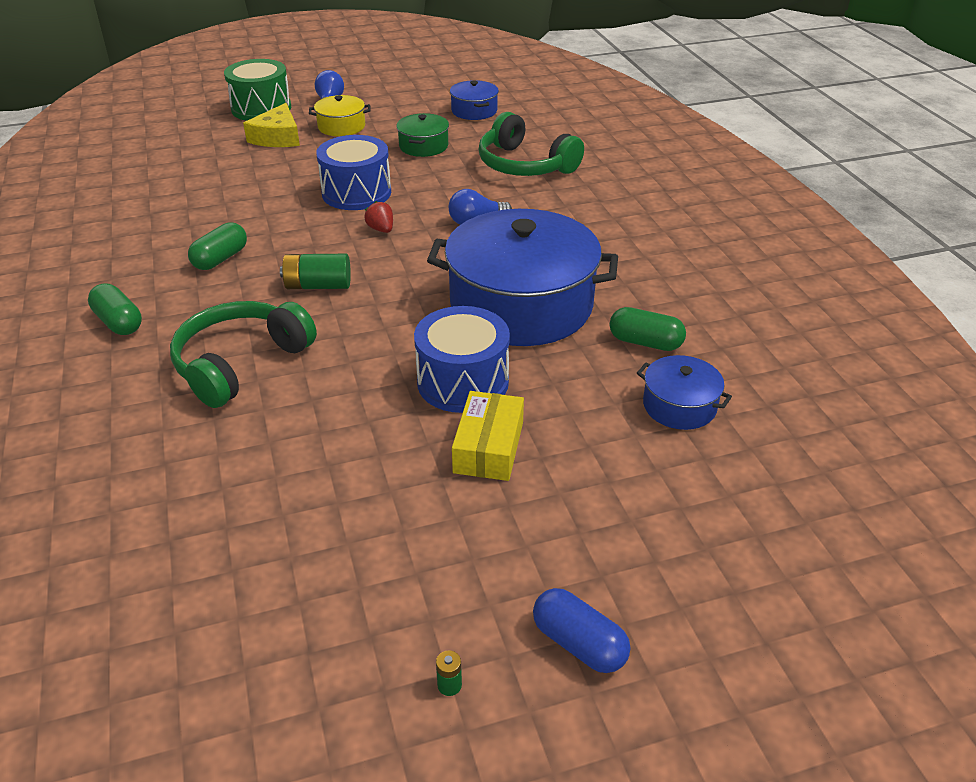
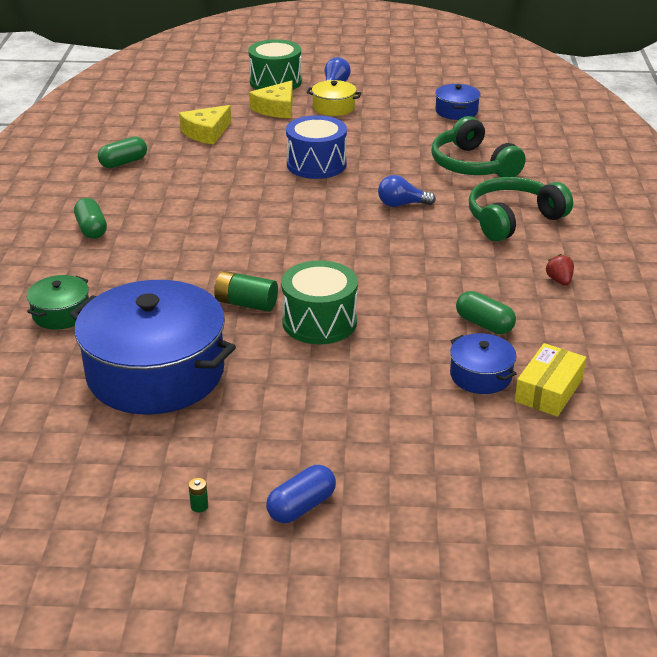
camera: 20 degrees right, 5 degrees down
green headphones [170,301,317,408] -> green headphones moved to [469,177,573,242]
green capsule [188,222,247,270] -> green capsule moved to [98,136,147,168]
green battery [280,254,351,289] -> green battery moved to [214,271,278,312]
red strawberry [364,201,393,233] -> red strawberry moved to [546,254,574,286]
green pot [396,113,449,157] -> green pot moved to [27,275,89,330]
blue drum [414,306,510,413] -> green drum [281,260,358,344]
blue pot [427,209,618,346] -> blue pot moved to [70,280,236,414]
yellow box [452,391,524,481] -> yellow box moved to [515,343,586,417]
blue capsule [533,588,630,673] -> blue capsule turned 75 degrees clockwise [266,465,336,523]
none -> yellow cheese [179,105,231,145]

